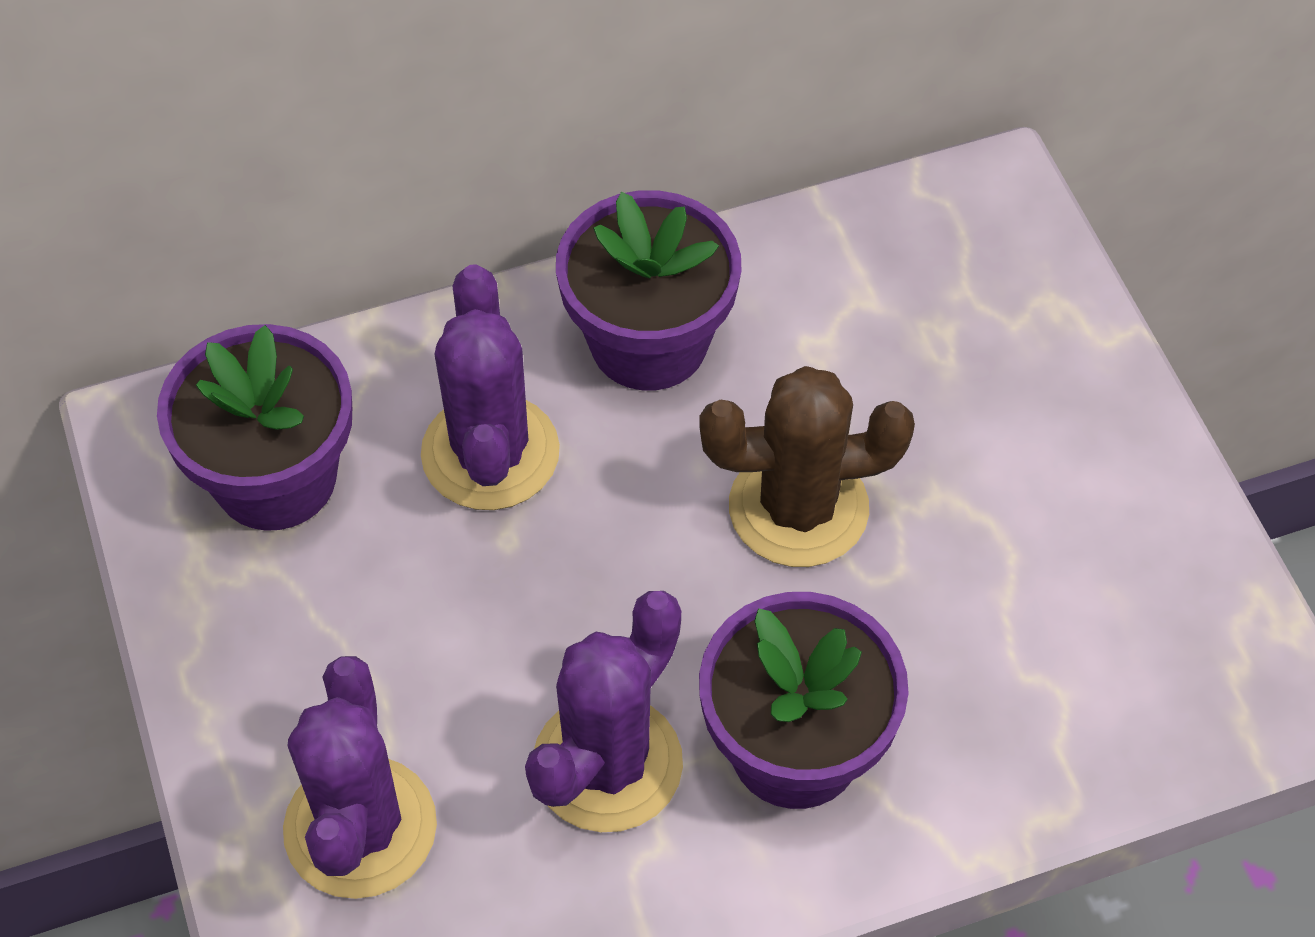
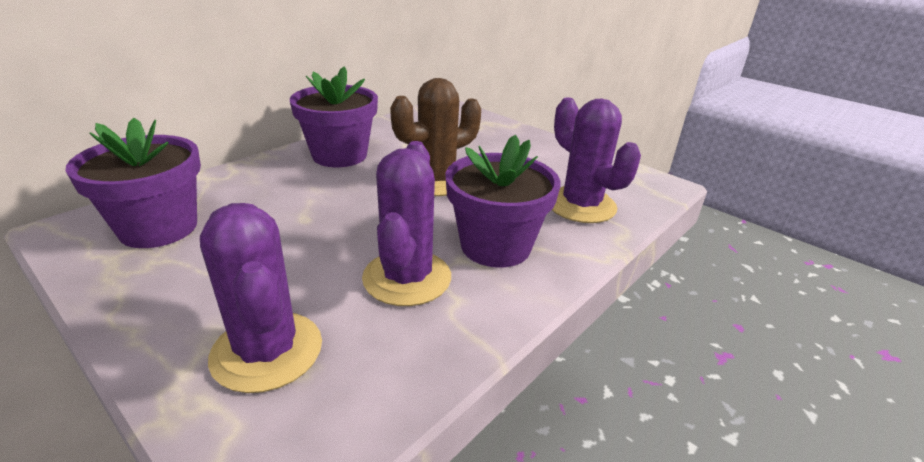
camera: 30 degrees left, 25 degrees down
purple cactus [421,264,560,510] -> purple cactus moved to [552,97,641,223]

